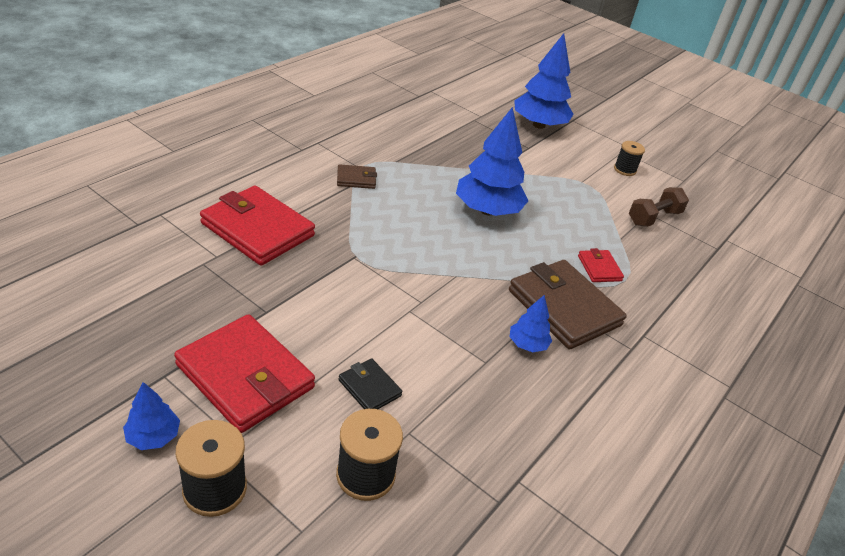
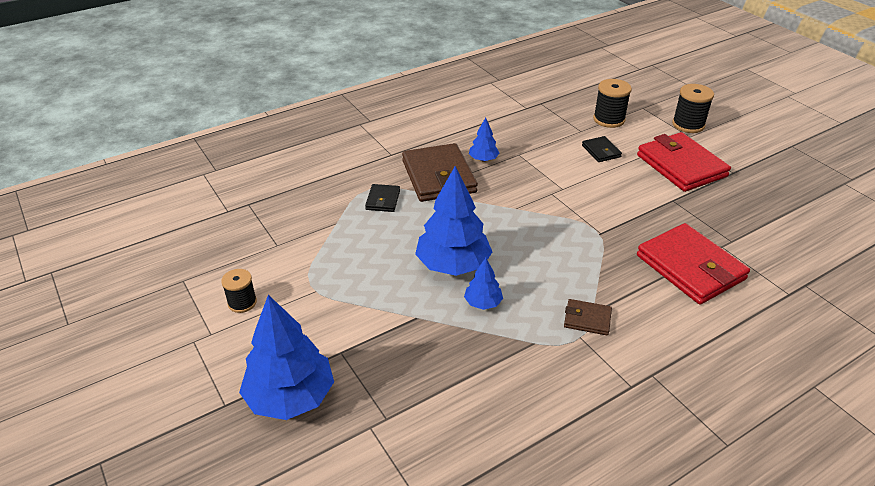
camera: 155 degrees left, 0 degrees up
blue tree [123,382,180,450] -> blue tree moved to [464,258,503,310]
red wallet [578,248,624,282] -> black wallet [365,184,400,212]
brown dumbbell [629,187,689,227] -> none

